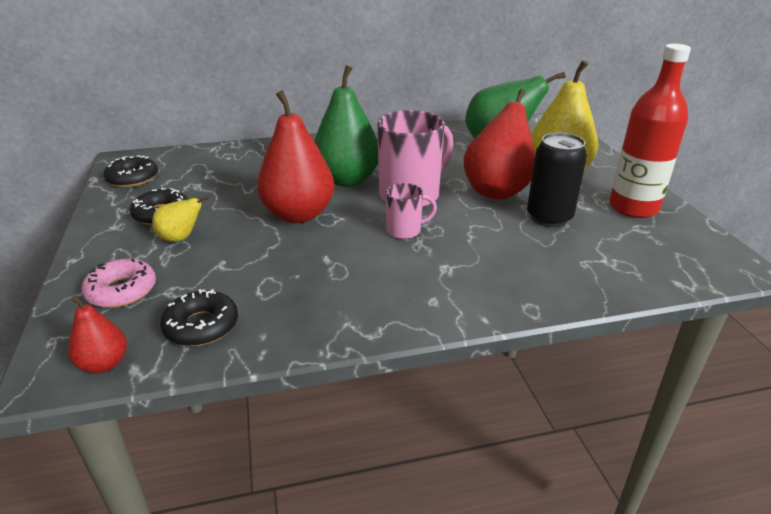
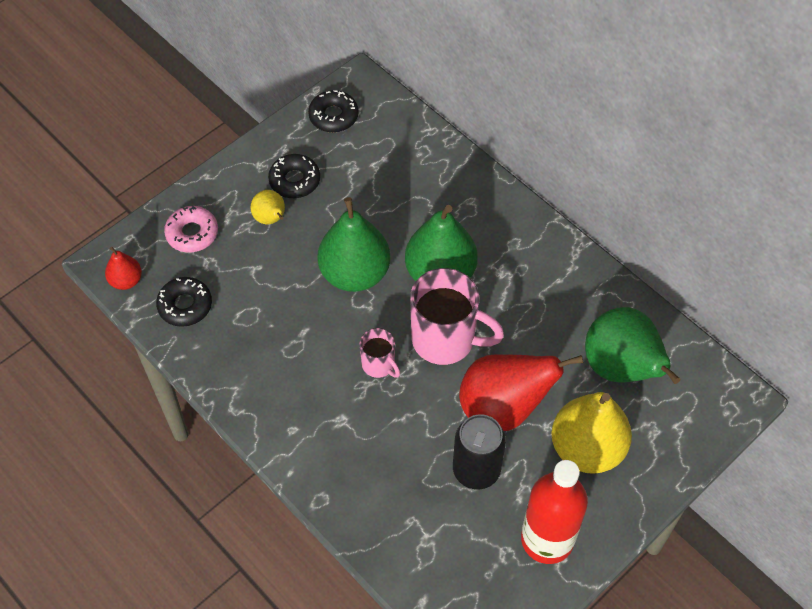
camera: 60 degrees right, 25 degrees up
red pear [257,90,334,223] -> green pear [318,197,390,292]

